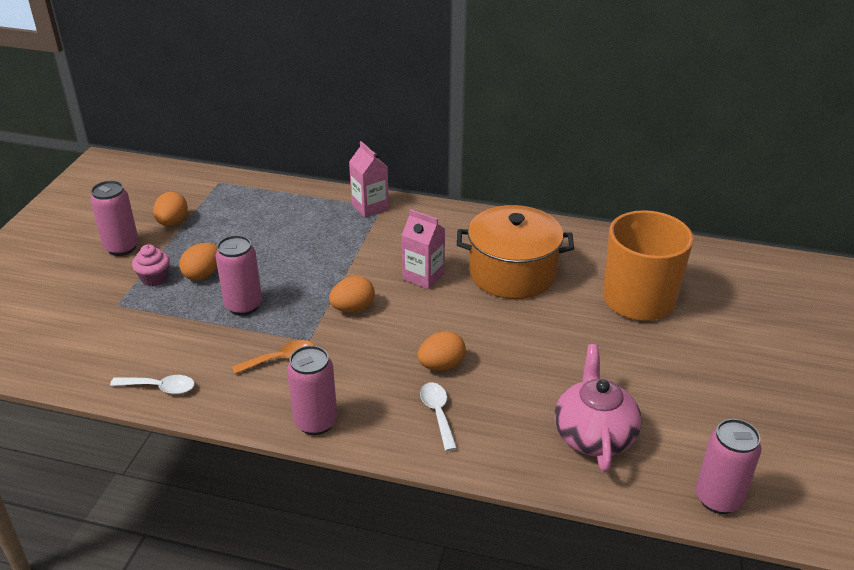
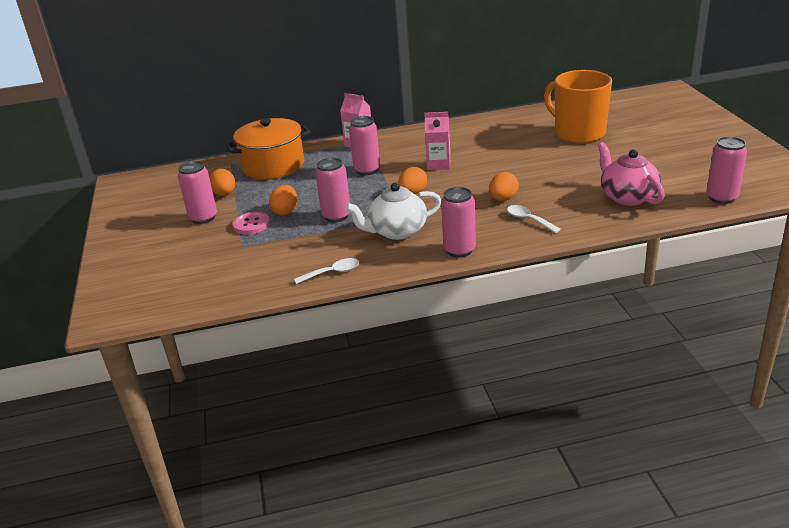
camera: 25 degrees left, 5 degrees down
pink cupcake [132,244,170,286] -> pink button [233,212,270,235]
orange spoon [232,340,314,374] -> white teapot [345,183,441,240]
orange pot [457,205,574,299] -> orange pot moved to [226,118,310,179]
none -> pink can [349,116,380,175]

